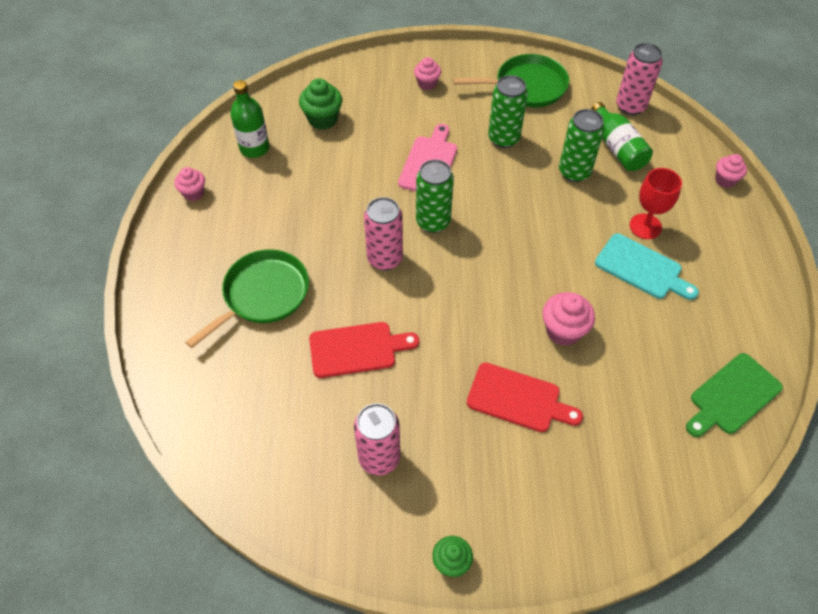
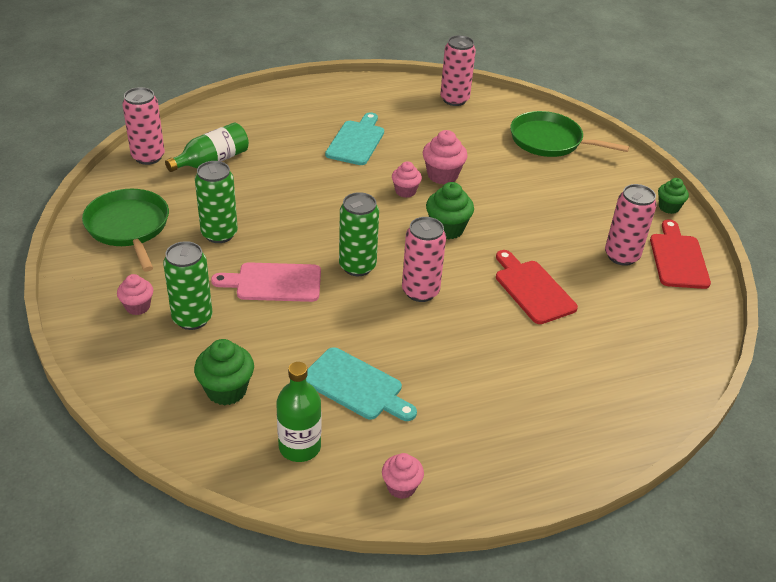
camera: 110 degrees left, 15 degrees down
green pan [186,249,309,348] -> green pan moved to [510,111,629,157]
red cutting board [467,363,583,432] -> red cutting board moved to [650,219,711,289]
green can [559,109,604,182] -> green can moved to [163,241,212,330]
red goblet [630,168,682,239] -> none
green cutting board [686,353,783,437] -> pink can [440,35,476,106]
pink cupcake [715,154,747,188] -> pink cupcake moved to [392,161,422,198]
none -> turquoise cutting board [306,347,417,421]
none -> green cupcake [426,182,474,239]

